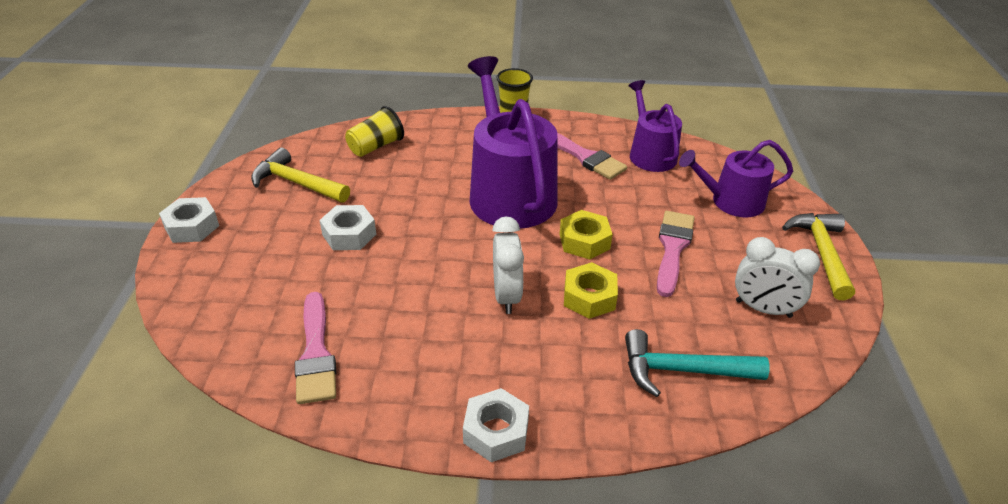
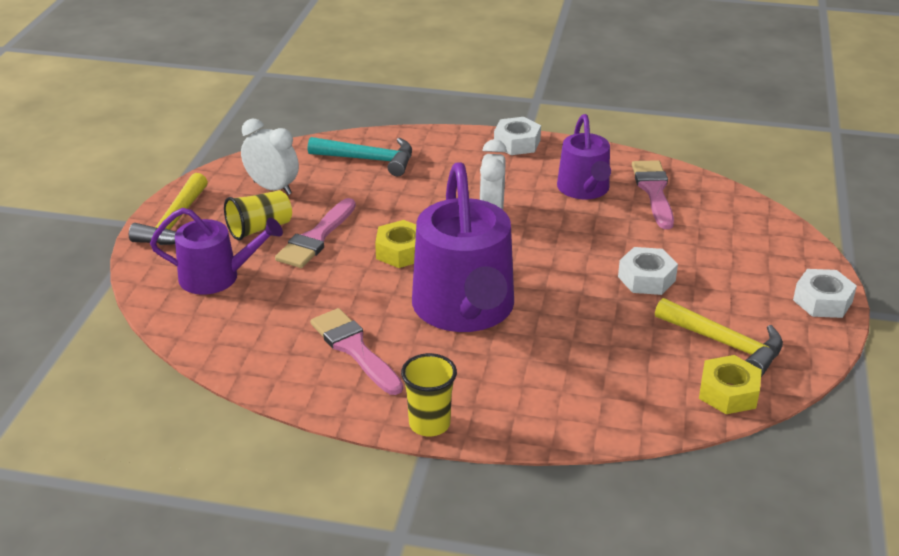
camera: 170 degrees left, 5 degrees down
yellow cup [345,106,404,157] -> yellow cup moved to [224,190,292,241]
yellow nut [564,262,618,319] -> yellow nut moved to [699,355,762,414]
purple watering can [629,80,682,172] -> purple watering can moved to [557,114,611,199]

